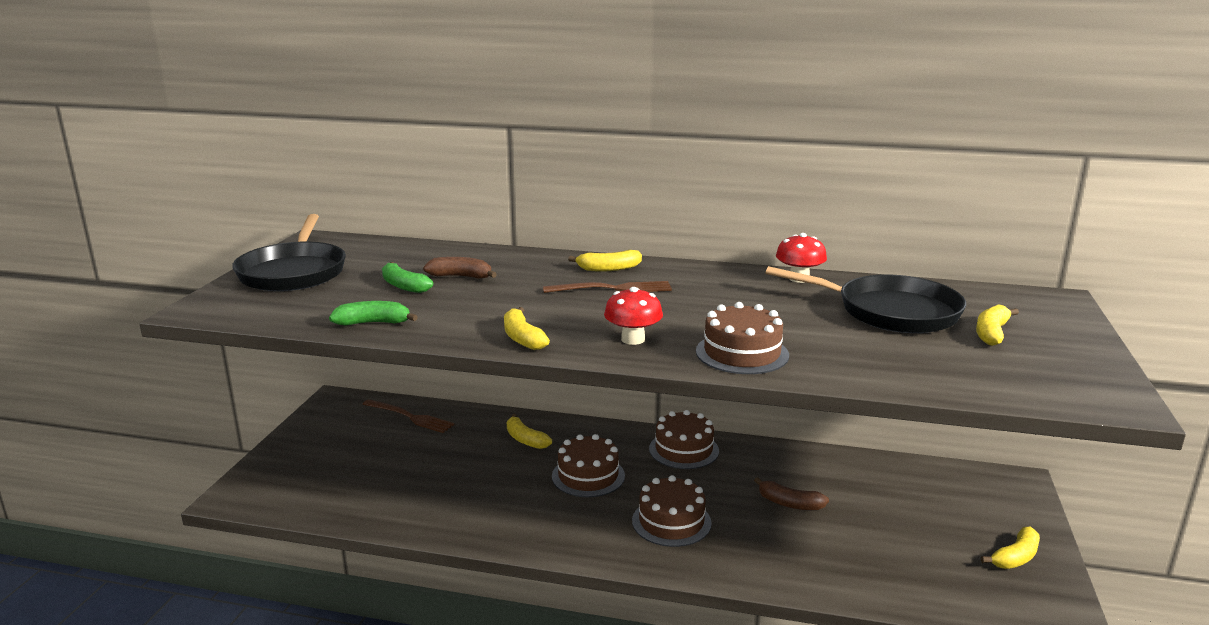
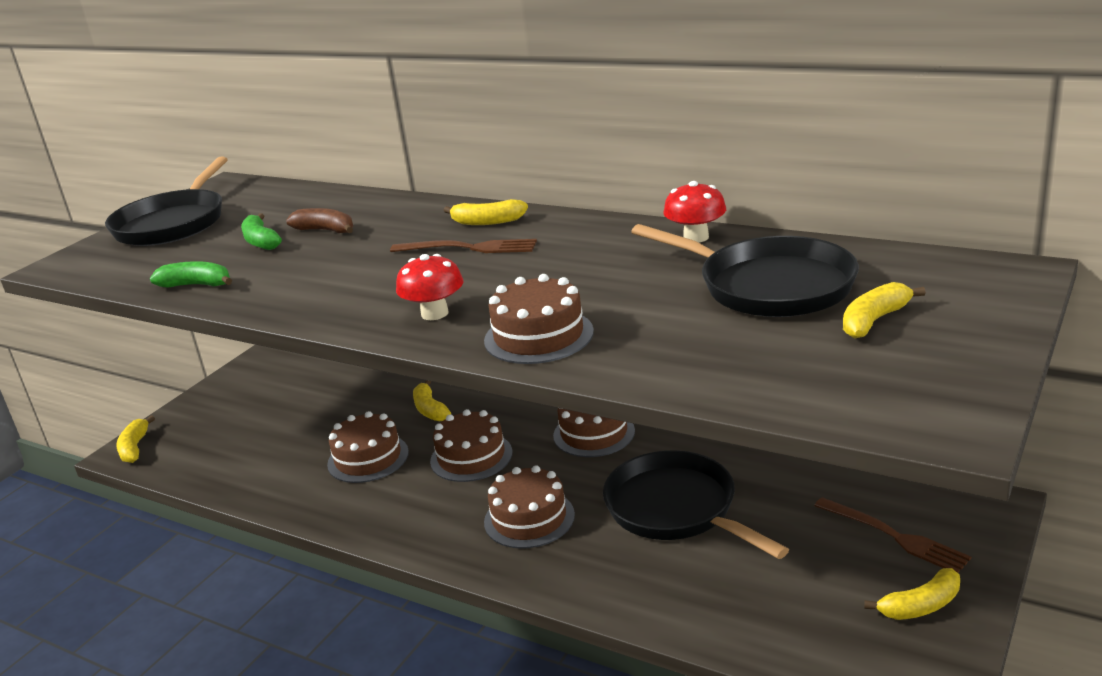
camera: 20 degrees right, 5 degrees up
brown fork [362,399,455,433] -> brown fork moved to [814,497,971,573]
yellow banana [504,307,550,350] -> yellow banana moved to [116,415,155,463]
brown banana [754,477,829,510] -> black pan [603,450,789,559]
none -> brown cake [327,411,409,483]

